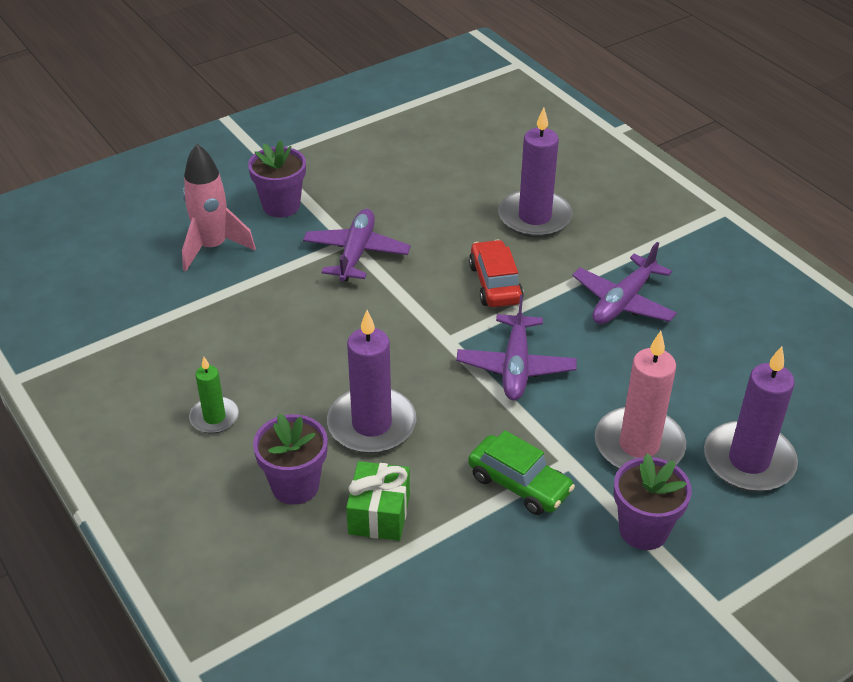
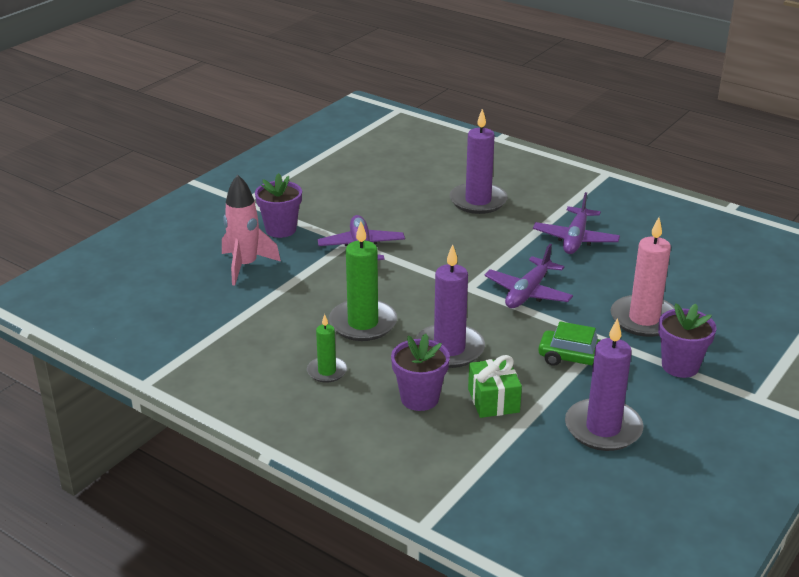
camera: 20 degrees left, 10 degrees down
purple plane [456,295,577,400] -> purple plane turned 45 degrees clockwise [484,244,573,308]
red car [469,240,524,307] -> none
purple candle [704,346,798,492] -> purple candle moved to [565,318,643,451]
none -> green candle [329,221,397,341]

